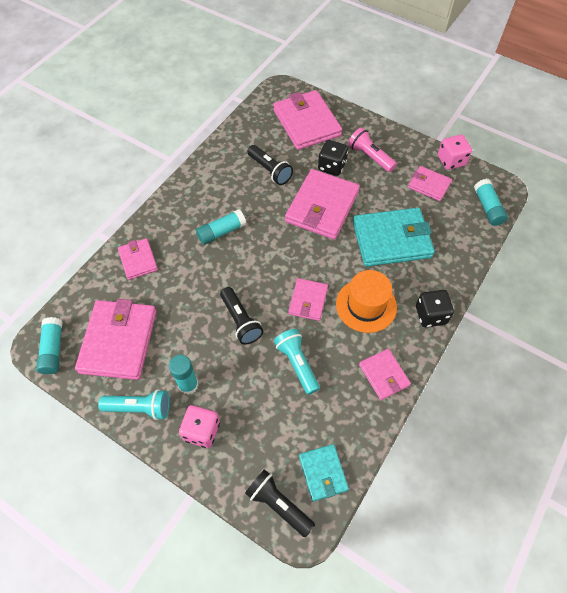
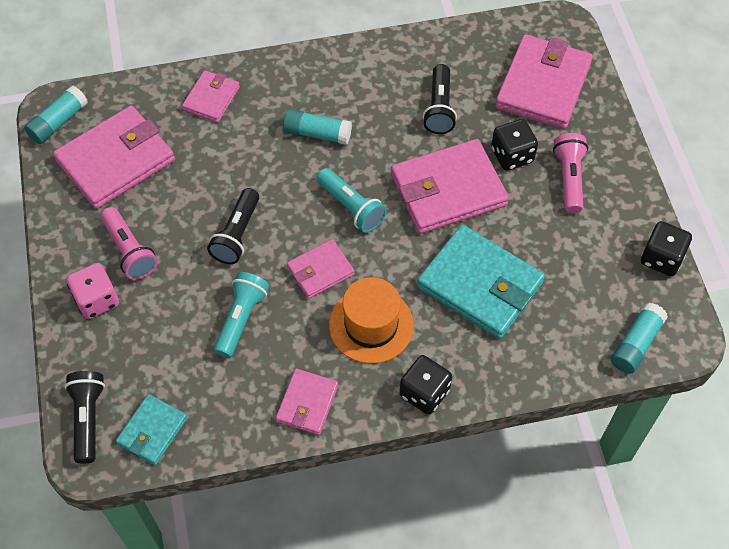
camera: 45 degrees right, 0 degrees up
turquoise flashlight [98,389,170,420] -> turquoise flashlight moved to [316,168,386,233]
turquoise glue stick [169,355,198,394] -> pink flashlight [101,207,158,280]
pink wallet [408,166,452,201] -> none
pink dice [438,135,472,170] -> black dice [641,221,692,276]

